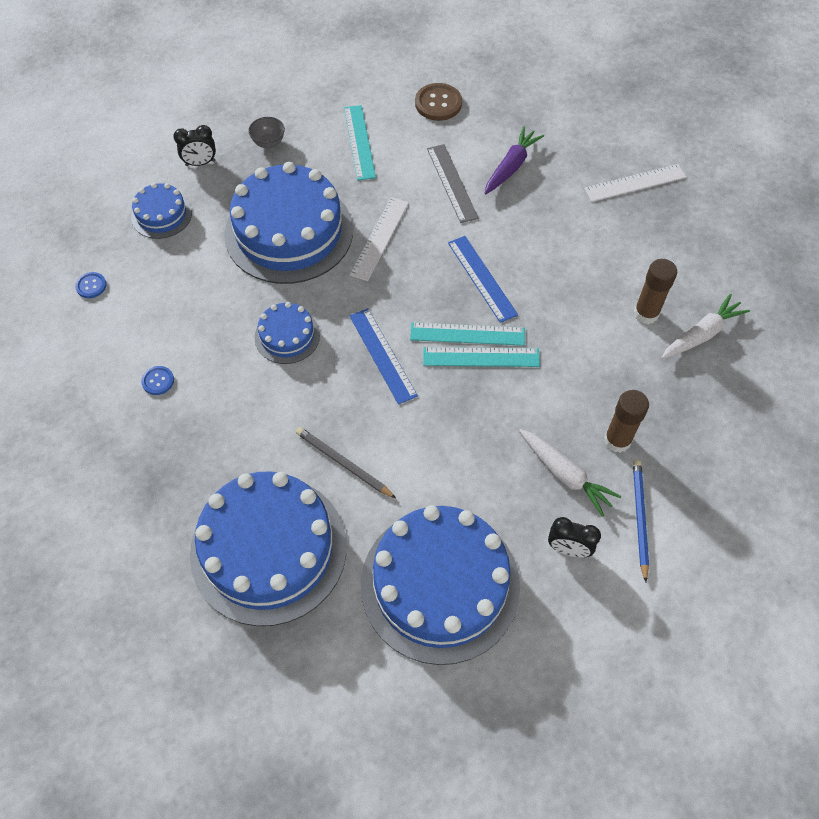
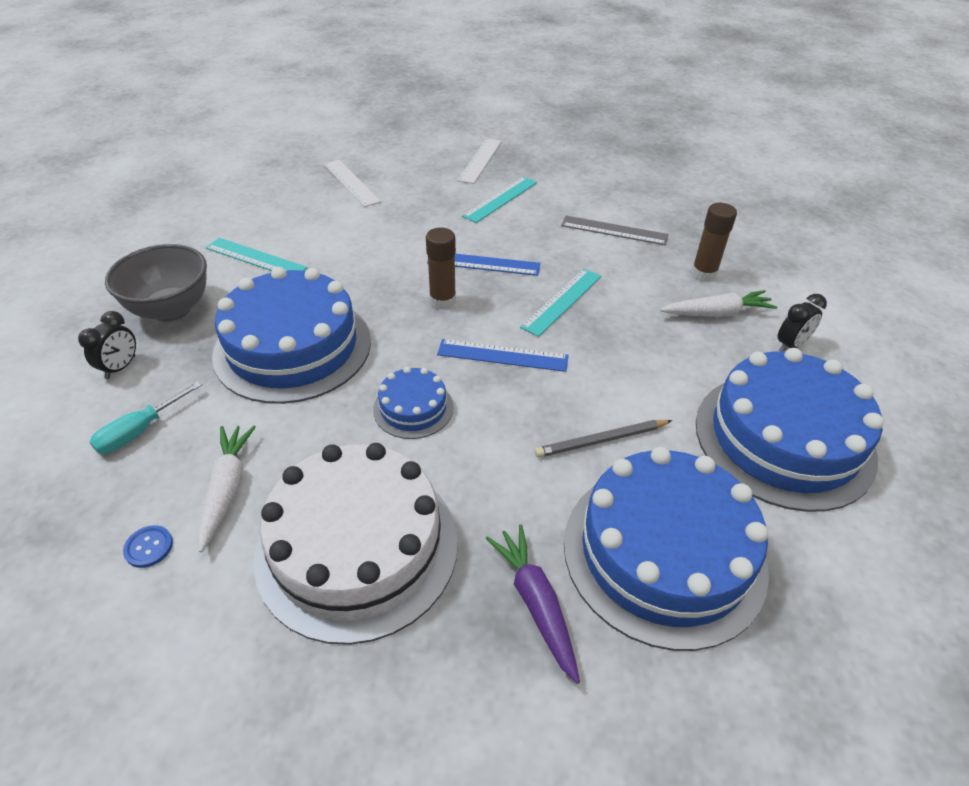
camera: 55 degrees left, 15 degrees down
blue cake [131,183,192,239] -> turquoise screwdriver [90,381,202,454]
blue button [141,366,174,395] -> white cake [254,443,458,645]
grey bowl [249,117,285,148] -> grey bowl [105,244,207,322], size x2.13
white ruler [349,197,409,281] -> white ruler moved to [324,160,381,207]
turquoise ruler [410,322,525,346] -> turquoise ruler moved to [462,176,537,223]
brown button [415,83,462,121] -> none
grey ruler [427,144,479,223] -> grey ruler moved to [561,216,669,245]
purple carrot [485,126,544,194] -> purple carrot moved to [486,524,580,684]
blue pencil [633,460,649,582] -> none
brown glue stick [634,259,677,324] -> brown glue stick moved to [426,227,456,309]
white carrot [661,294,750,359] -> white carrot moved to [197,425,256,552]

